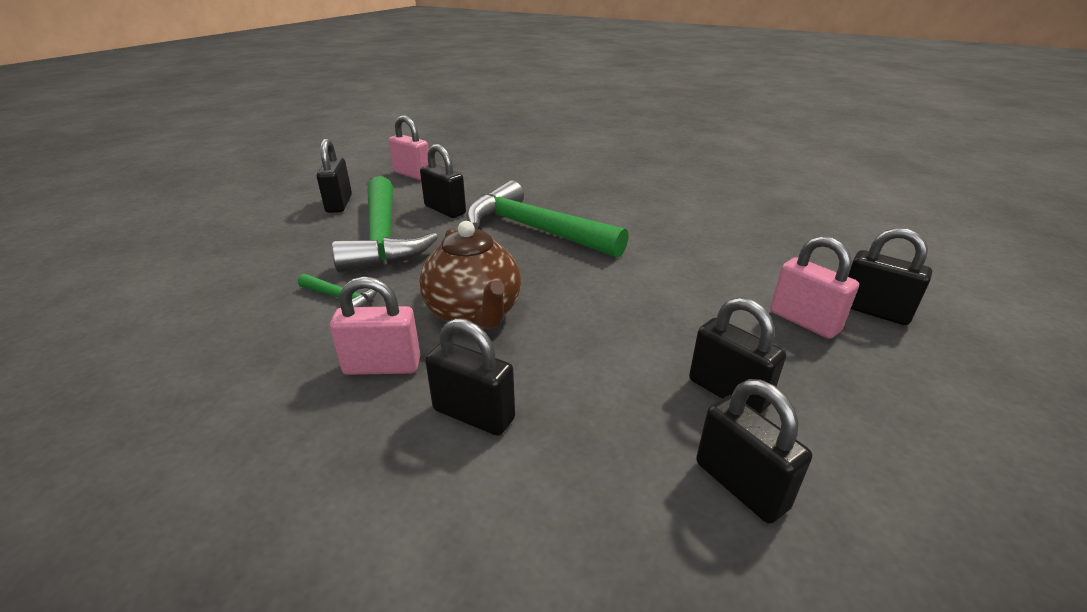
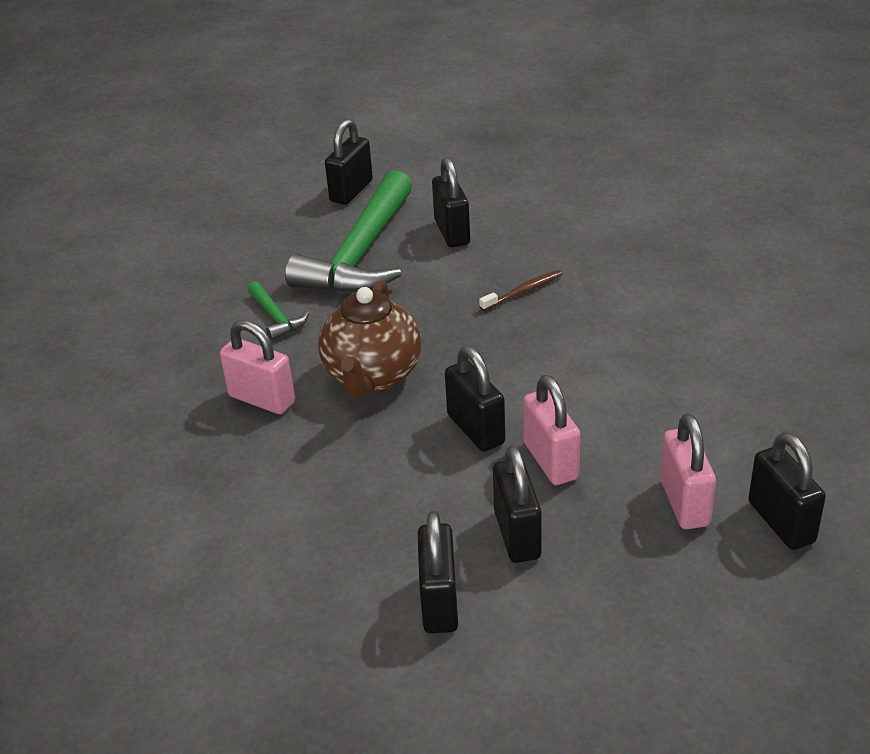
camera: 35 degrees right, 5 degrees up
pink padlock [389,115,429,180] -> pink padlock moved to [523,375,581,485]
black padlock [425,318,515,436] -> black padlock moved to [445,346,505,452]
green hammer [466,180,629,258] -> brown toothbrush [479,270,563,311]

